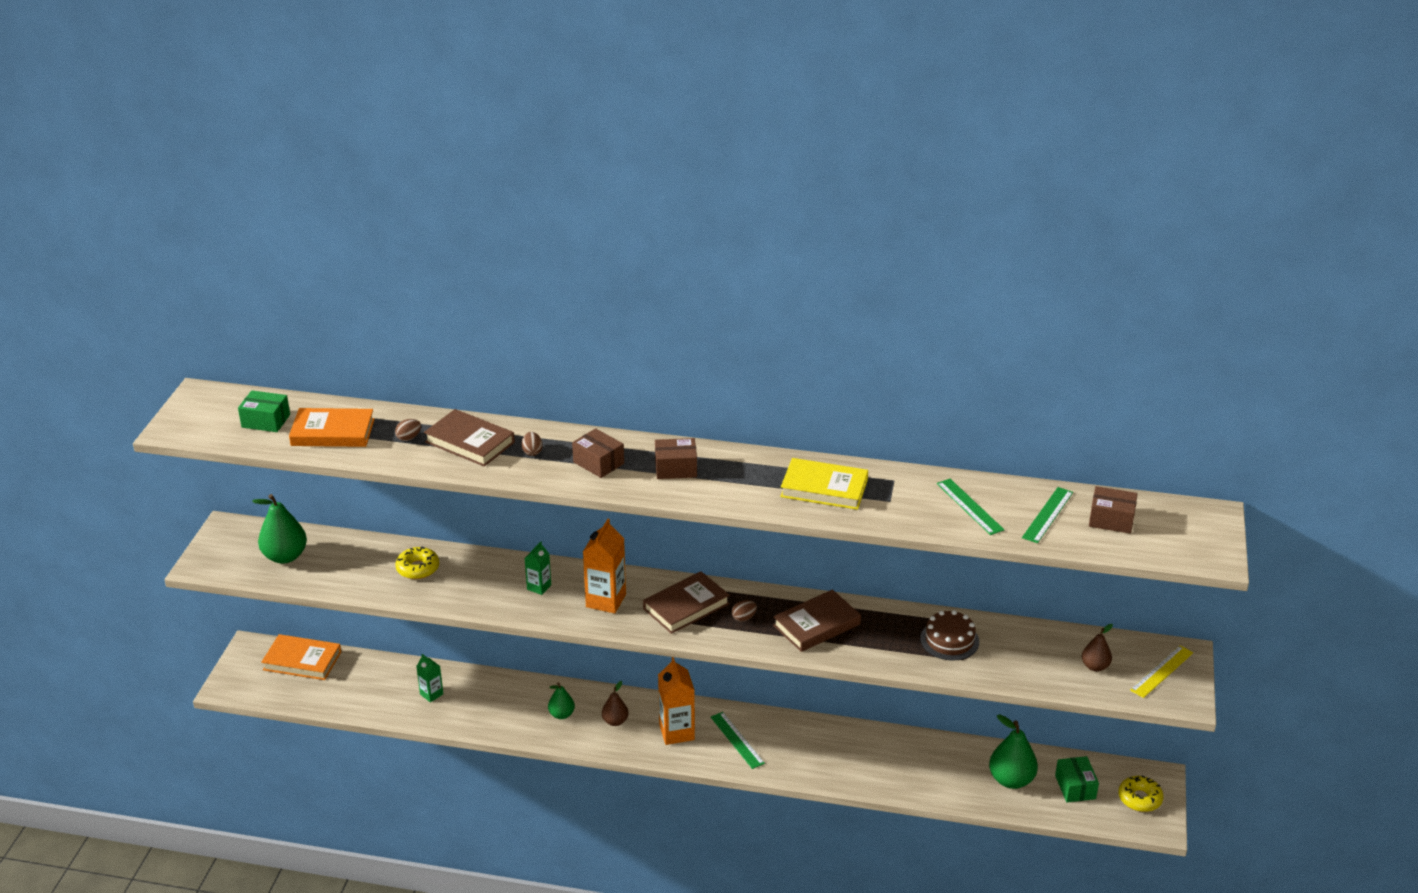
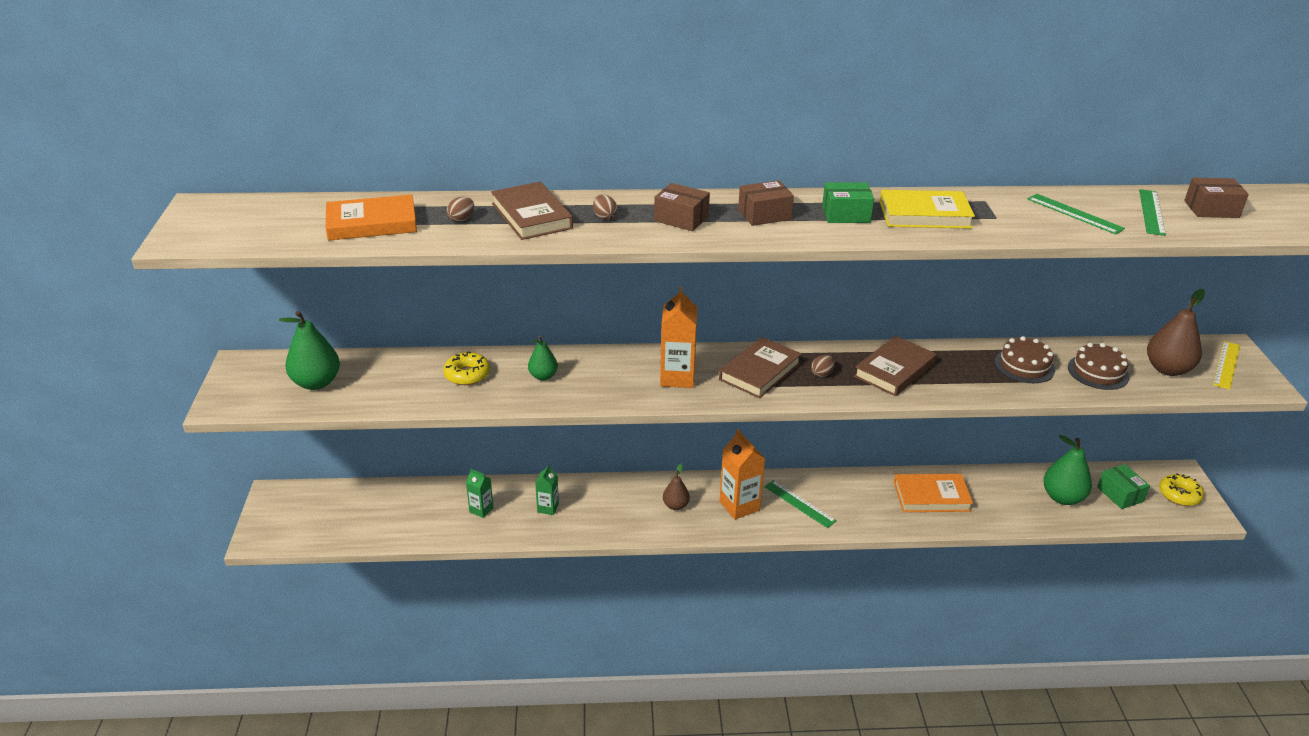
camera: 15 degrees left, 0 degrees up
green box [238,390,290,432] -> green box moved to [822,183,874,223]
orange book [261,634,341,680] -> orange book moved to [894,474,973,512]
brown book [424,409,515,466] -> brown book turned 45 degrees clockwise [491,182,573,240]
green carton [525,542,551,595] -> green carton moved to [535,464,559,515]
green pear [548,682,575,719] -> green pear moved to [528,336,558,381]
brown pear [1082,624,1113,672] -> brown pear [1147,289,1205,376], size x1.71
none -> brown cake [1068,343,1130,390]

